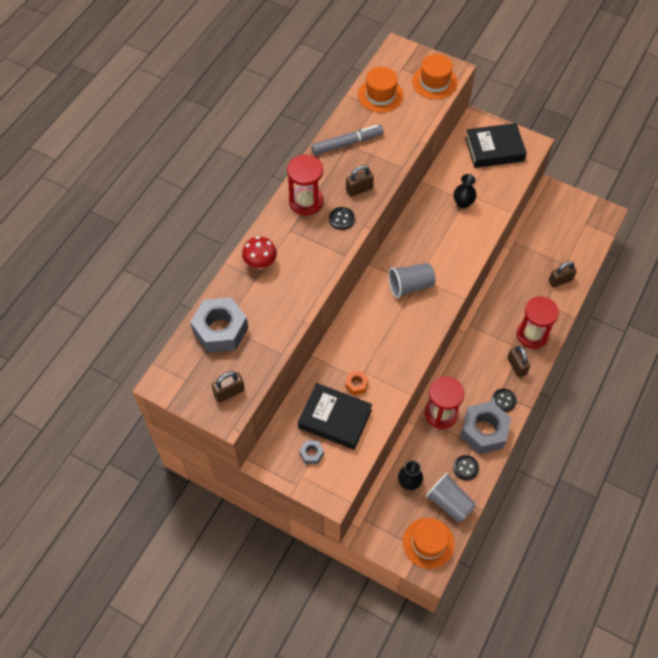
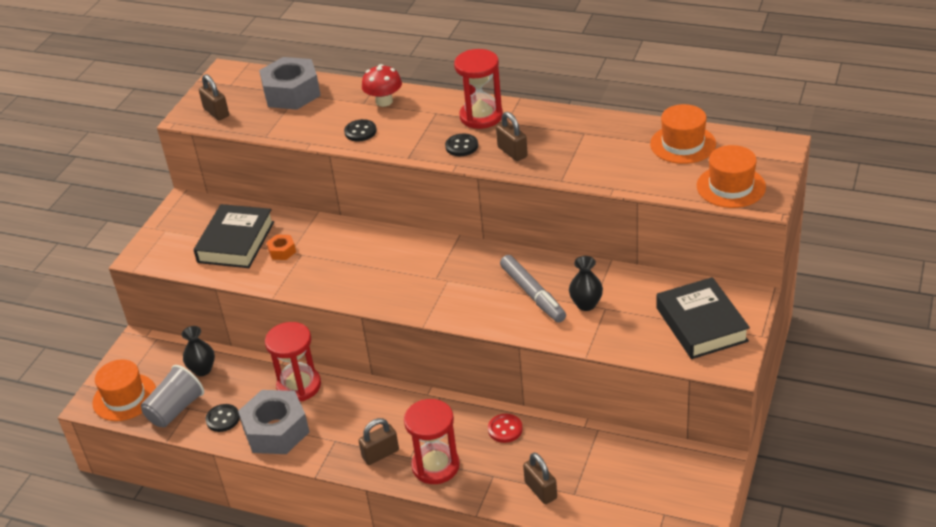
camera: 85 degrees right, 20 degrees down
grey nut [299,440,324,464] -> none
grey marker [311,125,384,155] -> grey marker moved to [500,255,566,323]
grey cup [388,263,436,298] -> none
black button [492,389,517,412] -> black button moved to [344,119,376,141]
none -> red button [488,414,523,443]

